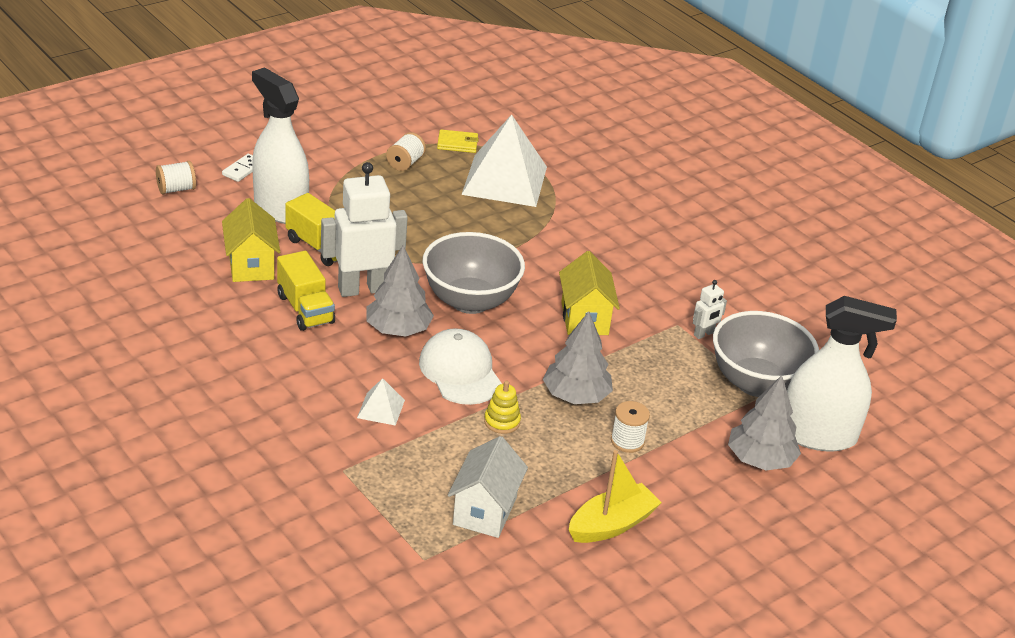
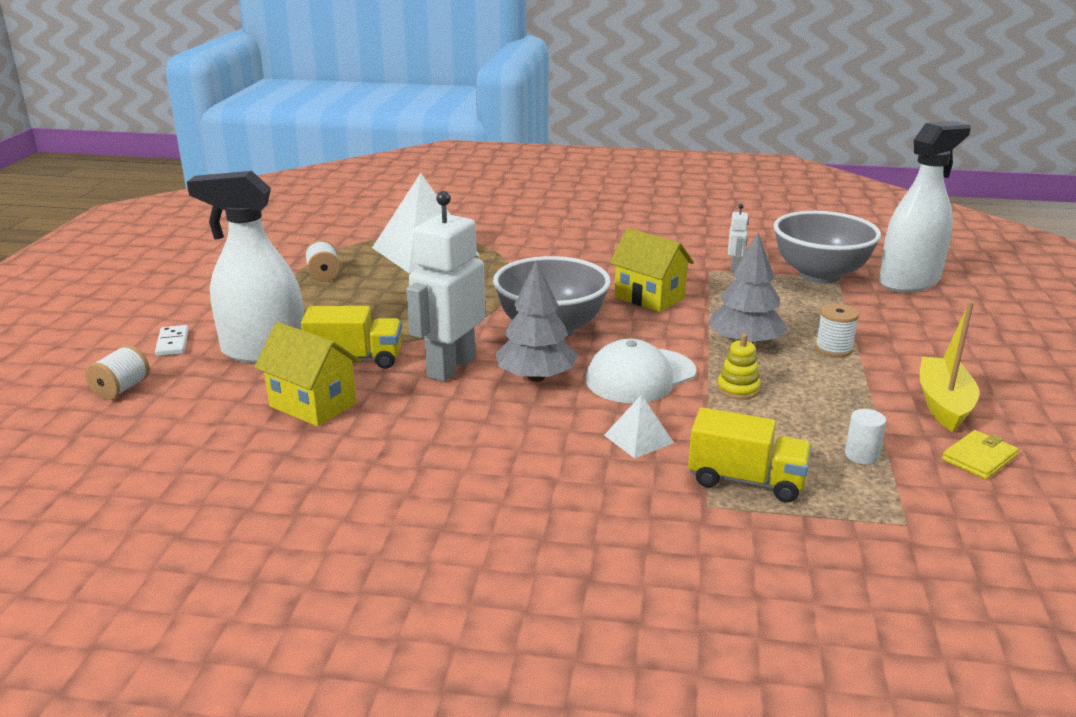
camera: 40 degrees left, 10 degrees down
yellow truck [277,251,335,331] -> yellow truck moved to [688,407,812,503]
white cap [419,328,502,405] -> white cap turned 60 degrees counterclockwise [586,339,696,403]
yellow wallet [437,130,479,153] -> yellow wallet moved to [942,430,1019,479]
white house [448,436,528,538] -> white cylinder [845,409,886,464]
grey tree [728,375,801,470] -> none

